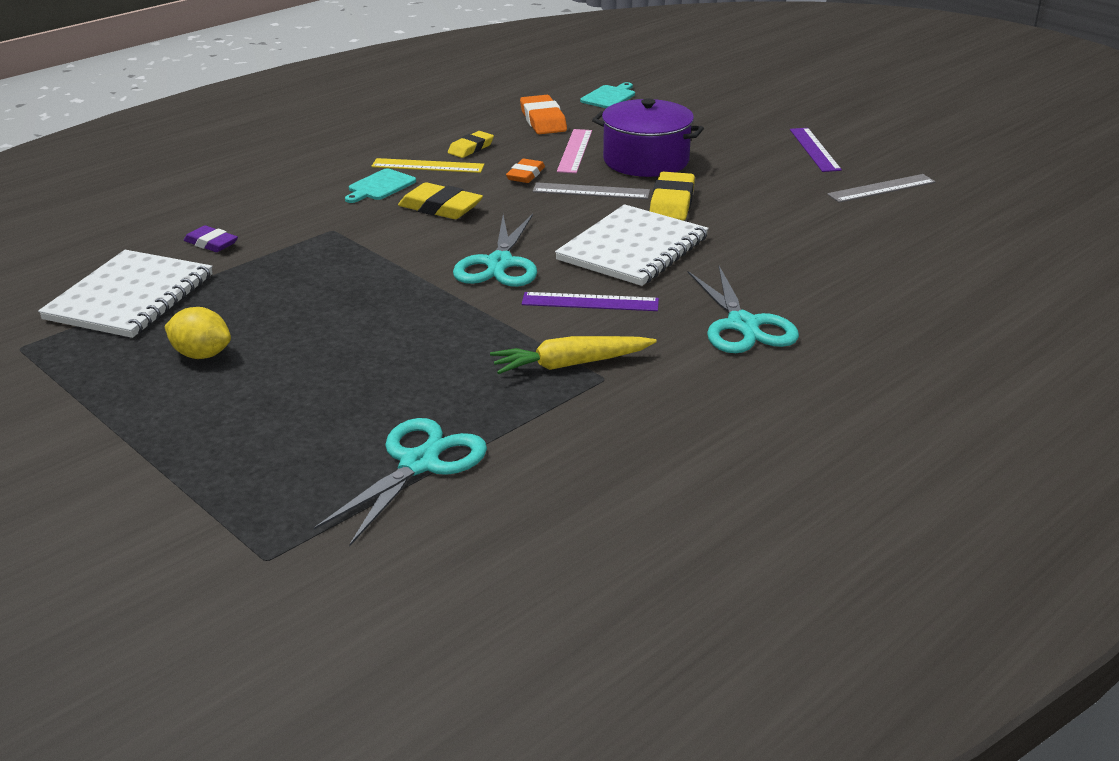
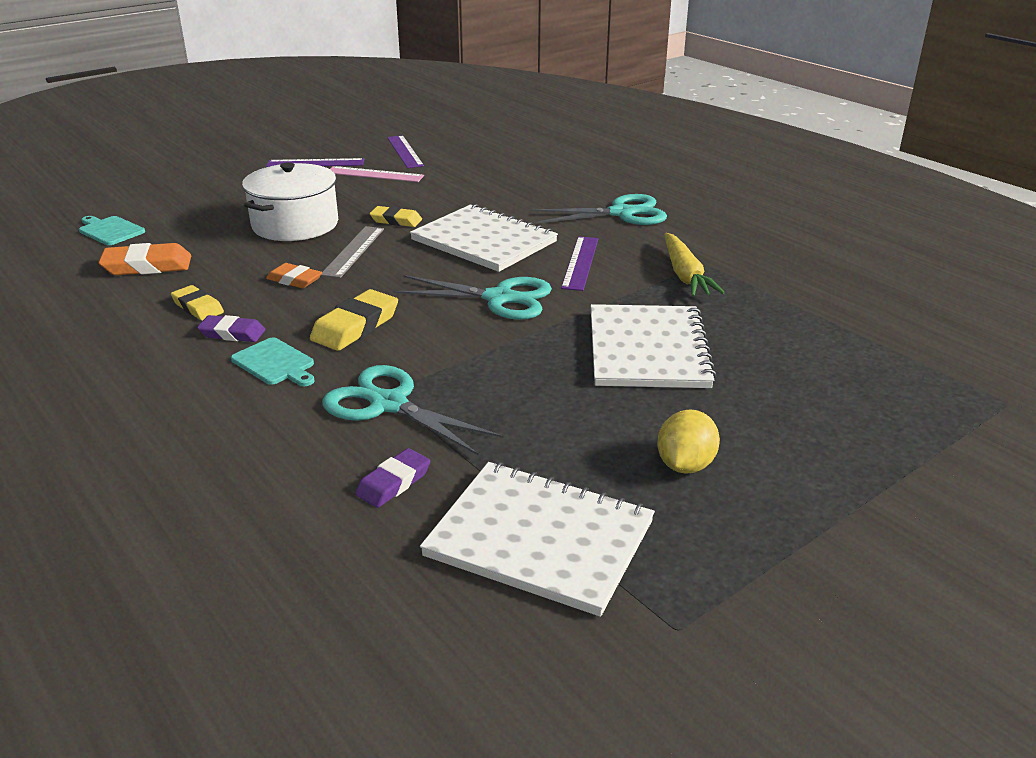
camera: 85 degrees left, 0 degrees up
turquoise scissors [314,418,487,546] -> turquoise scissors moved to [322,365,503,456]
yellow ruler [371,158,484,173] -> purple eraser [197,315,265,342]
pink ruler [557,129,592,173] -> pink ruler moved to [330,166,424,182]
purple pot [592,98,704,177] -> white pot [242,162,338,241]
yellow eraser [650,172,695,221] -> yellow eraser [370,206,422,227], size x0.65
grey ruler [827,174,936,203] -> purple ruler [387,135,424,168]
none -> white notebook [591,304,717,388]

